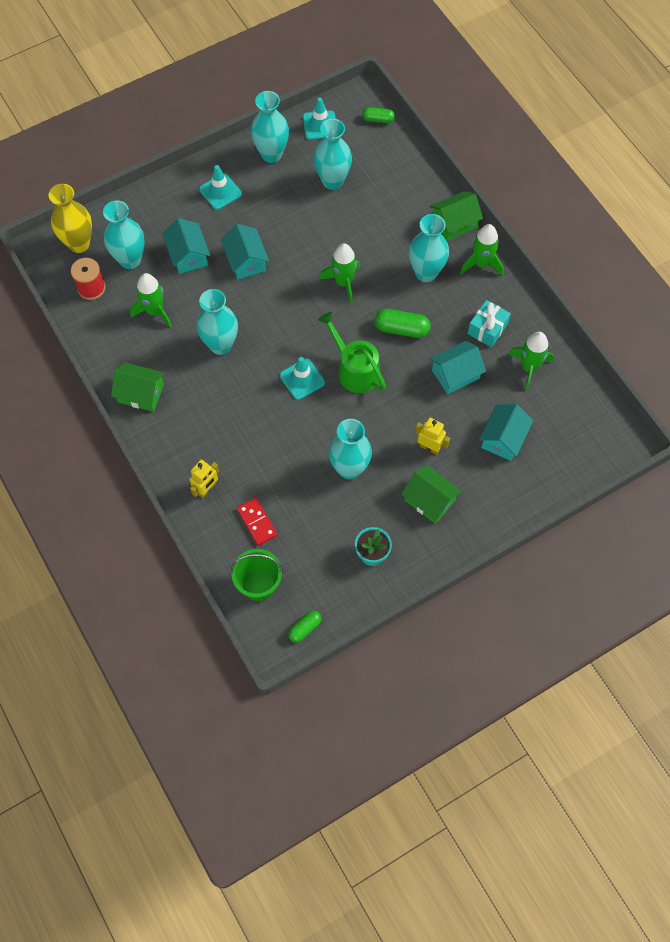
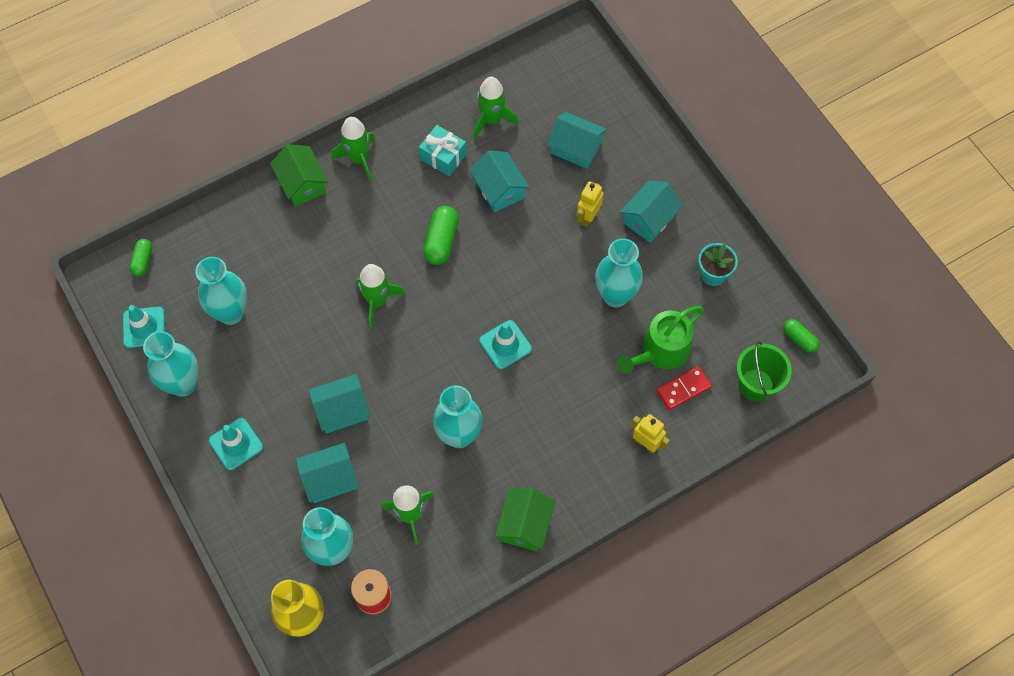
camera: 90 degrees left, 0 degrees up
green watering can [318,312,386,393] -> green watering can moved to [617,306,704,374]
green house [401,465,462,524] -> turquoise house [620,180,683,243]
turquoise vase [409,214,449,282] -> none

